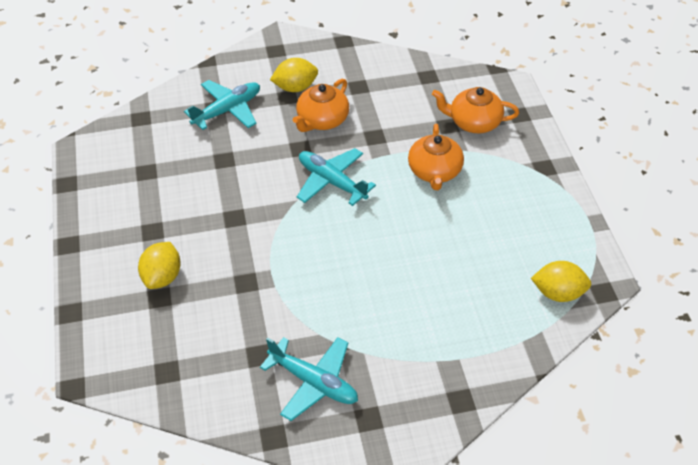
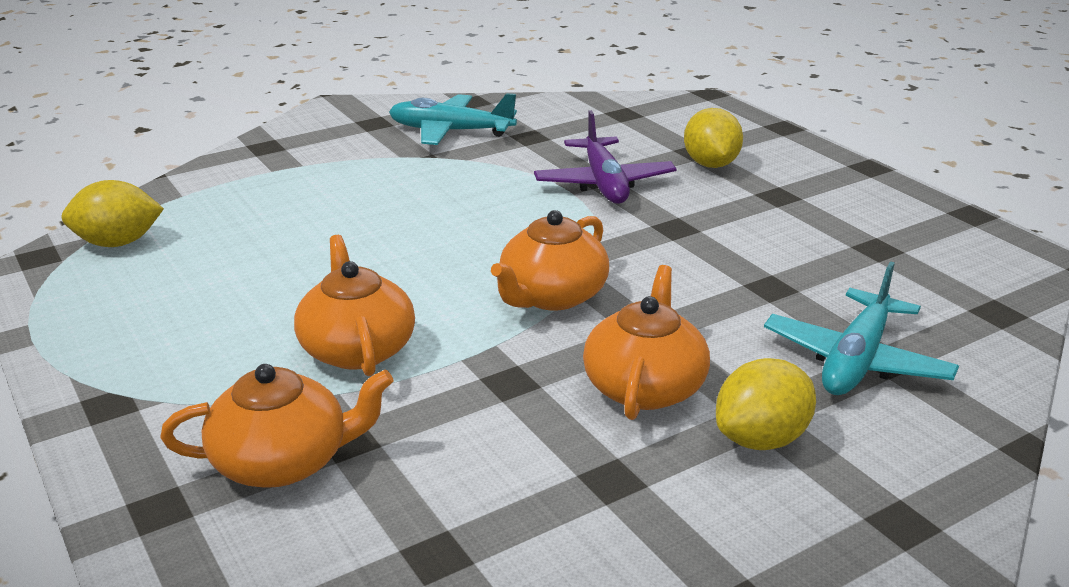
camera: 160 degrees right, 20 degrees down
turquoise plane [297,148,376,206] -> orange teapot [491,210,609,311]
none -> purple plane [534,110,677,204]

